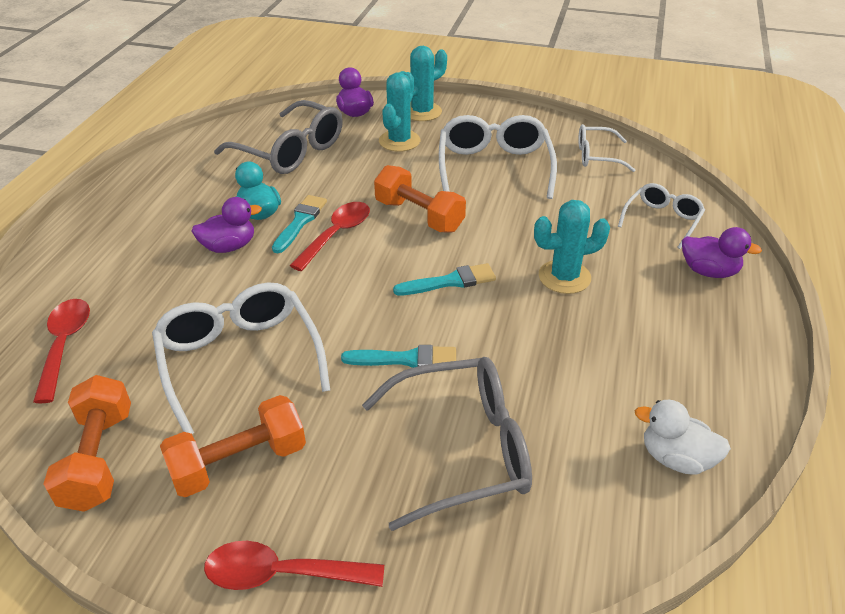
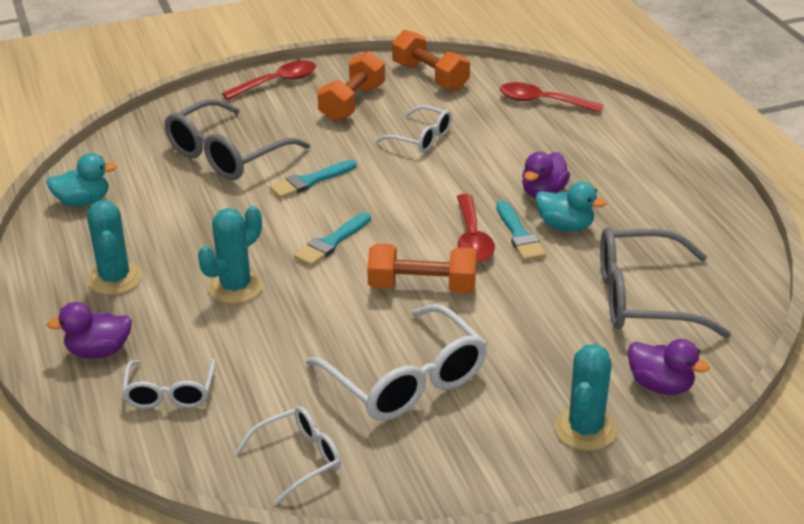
camera: 145 degrees right, 5 degrees down
red spoon [33,299,90,403] -> red spoon turned 150 degrees clockwise [500,82,603,113]
white glasses [152,282,330,434] -> white glasses [375,105,452,153], size x0.58
turquoise cactus [379,72,420,152] -> turquoise cactus moved to [87,200,142,295]
white duck [635,400,731,475] -> turquoise duck [46,153,117,207]

